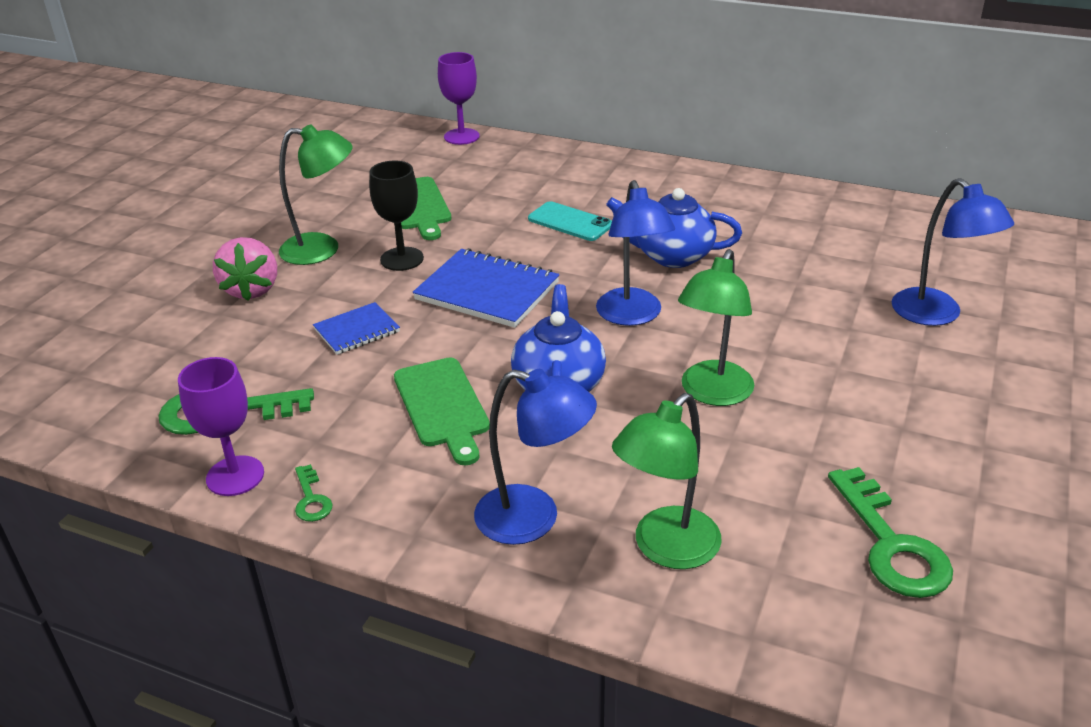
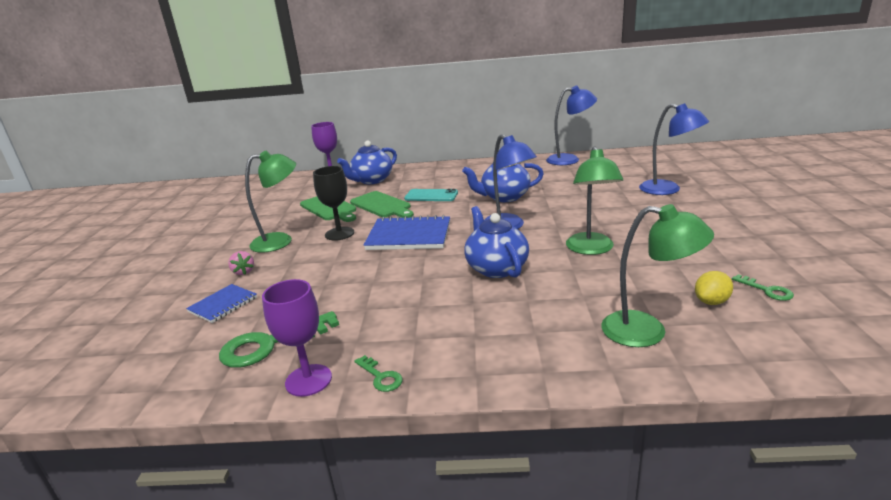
camera: 20 degrees left, 10 degrees down
pink strawberry [213,237,277,301] -> pink strawberry [228,251,254,275], size x0.53
blue notebook [313,302,400,355] -> blue notebook moved to [186,284,257,323]
green cutting board [394,358,490,465] -> green cutting board moved to [350,191,414,218]
blue lamp [474,369,597,545] -> blue lamp moved to [546,86,597,165]
green lamp [612,393,722,569] -> green lamp turned 90 degrees counterclockwise [601,204,714,347]
green key [828,467,953,598] -> green key [732,274,794,301], size x0.49
none -> blue teapot [337,141,397,184]
none -> yellow lemon [695,271,733,305]

